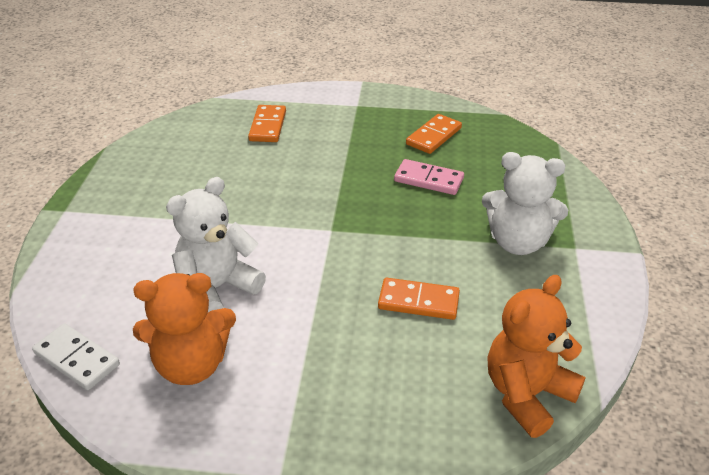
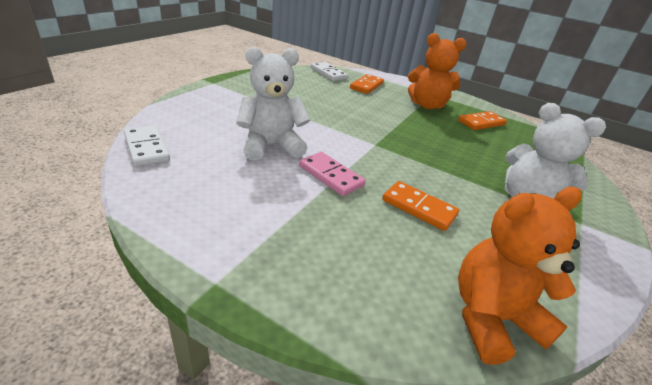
camera: 20 degrees right, 5 degrees down
orange teddy bear [133,273,236,385] -> orange teddy bear moved to [408,33,466,109]
pink domino [394,159,464,195] -> pink domino moved to [299,152,366,196]
none -> white domino [311,62,348,81]

